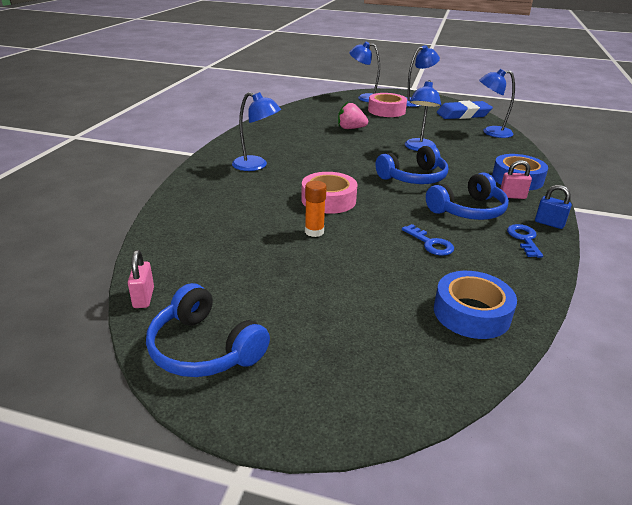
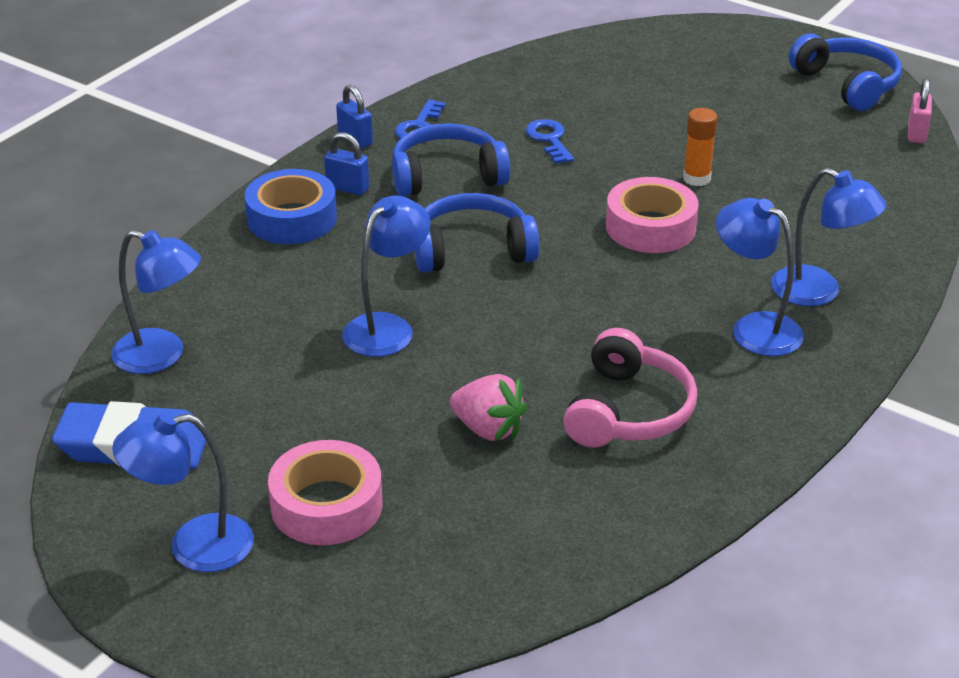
camera: 160 degrees left, 5 degrees up
blue lamp [349,42,380,102] -> blue lamp moved to [771,168,887,306]
blue tape [434,271,517,339] -> none
pink padlock [500,160,532,199] -> blue padlock [324,132,369,195]
none -> pink headphones [563,328,697,448]

